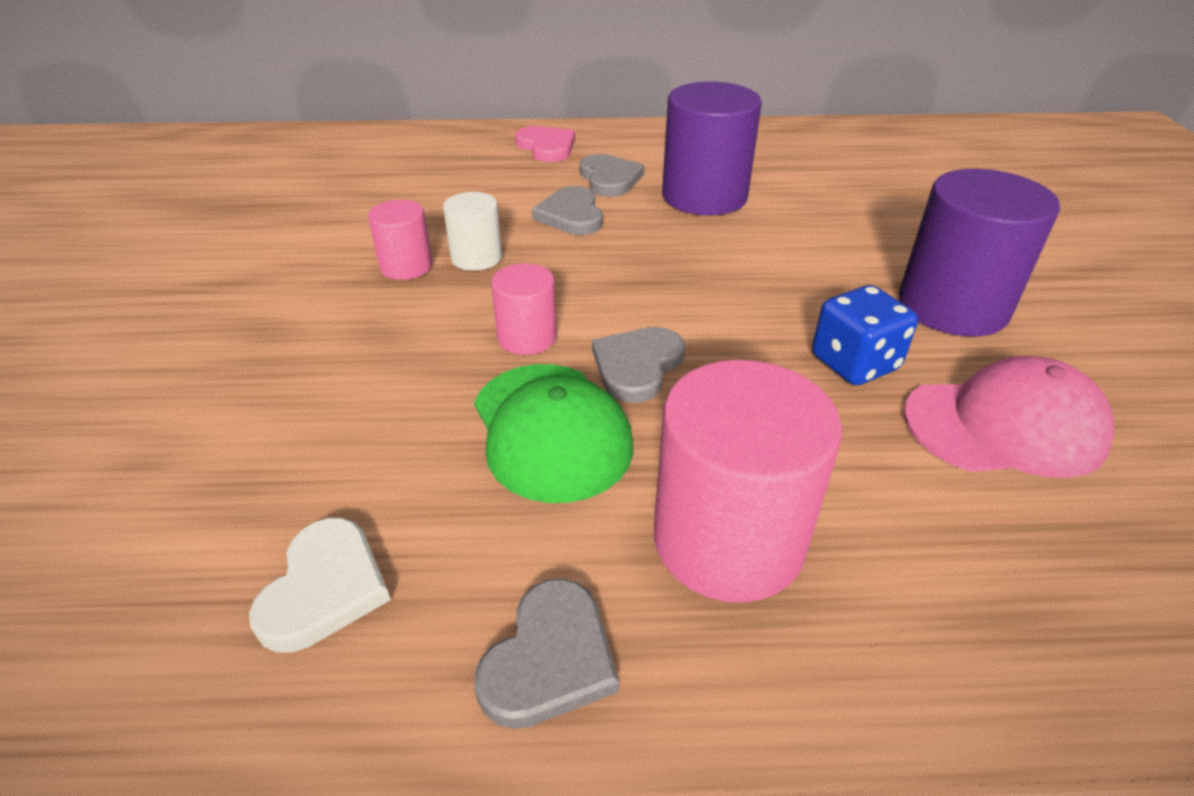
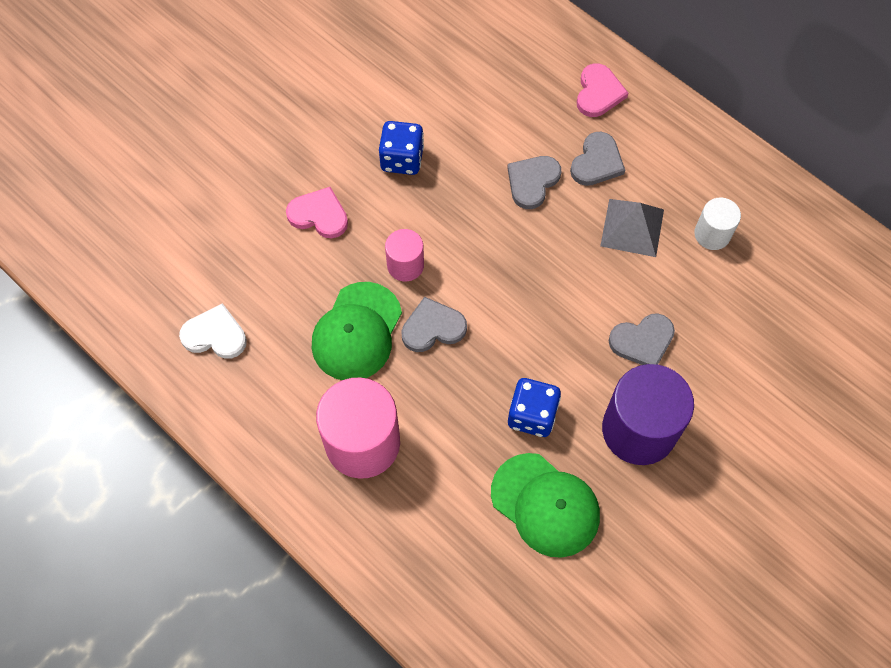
camera: 45 degrees right, 25 degrees up
white heart [249,518,391,653] -> white heart turned 135 degrees counterclockwise [179,303,247,359]
pink cylinder [368,200,433,280] -> blue dice [379,121,424,175]
white cylinder [443,192,502,271] -> white cylinder moved to [694,197,741,250]
grey heart [474,579,619,729] -> grey heart moved to [609,313,675,365]
purple cylinder [662,81,762,215] -> grey pyramid [600,199,664,257]
pink cap [904,356,1114,478] -> green cap [491,453,600,558]
none -> pink heart [286,187,348,238]

